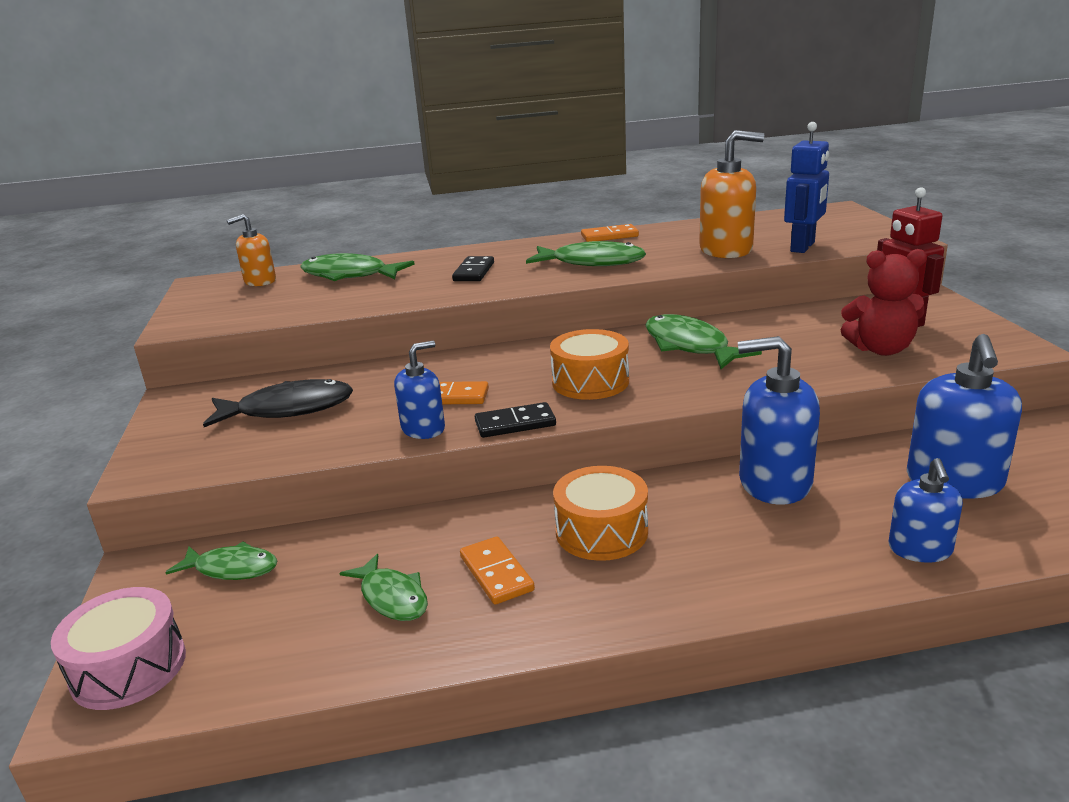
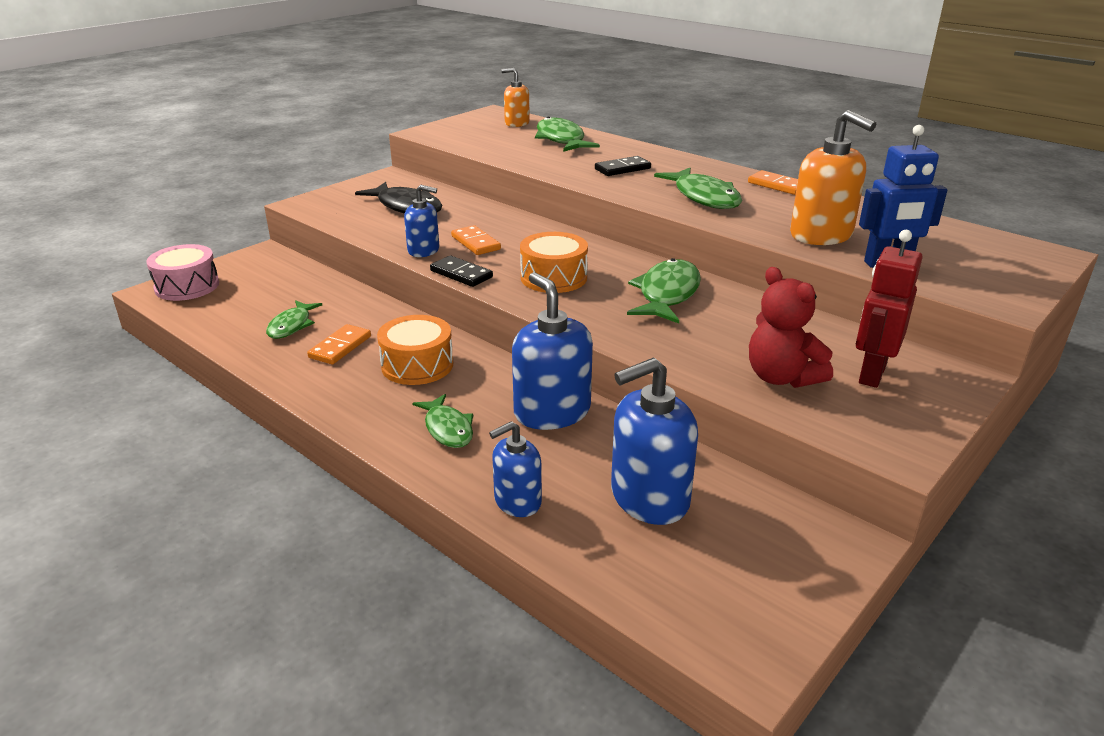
camera: 50 degrees right, 5 degrees up
green fish [165,541,278,580] -> green fish moved to [412,394,473,448]

